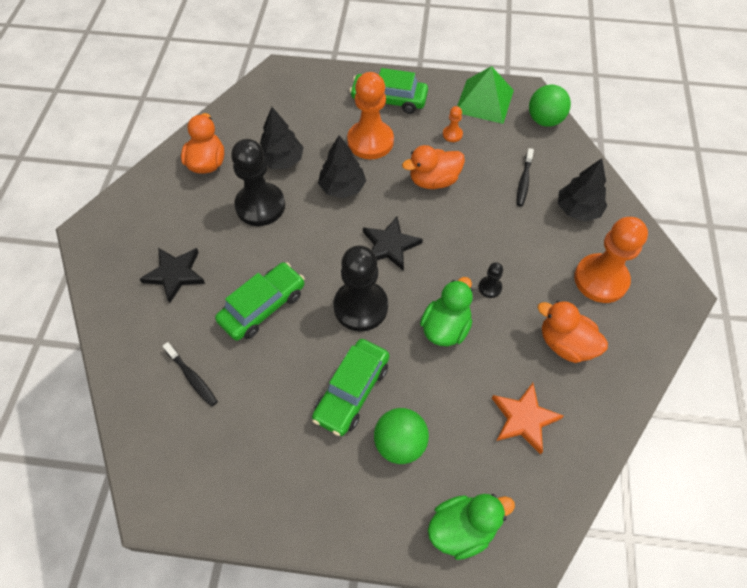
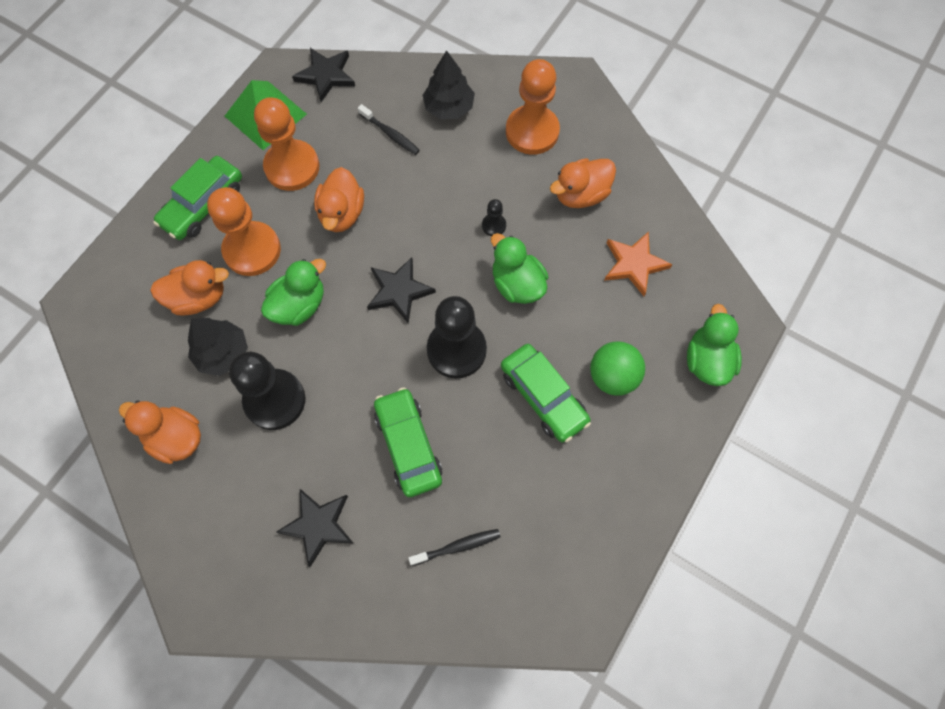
camera: 65 degrees left, 10 degrees up
black tree [318,135,366,198] -> green duck [261,259,326,326]
orange pawn [443,106,463,142] -> orange pawn [254,97,319,191], size x2.30
green ball [529,85,571,127] -> black star [292,48,355,102]
none -> orange duck [150,260,229,316]

